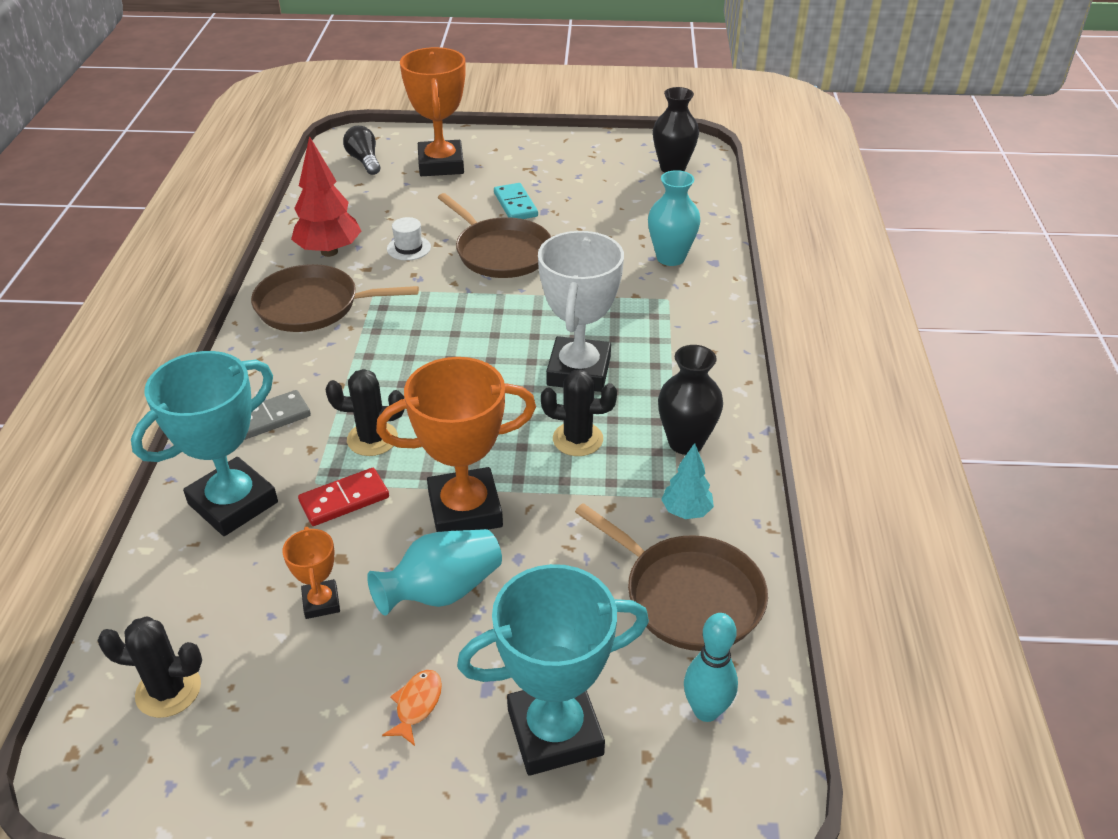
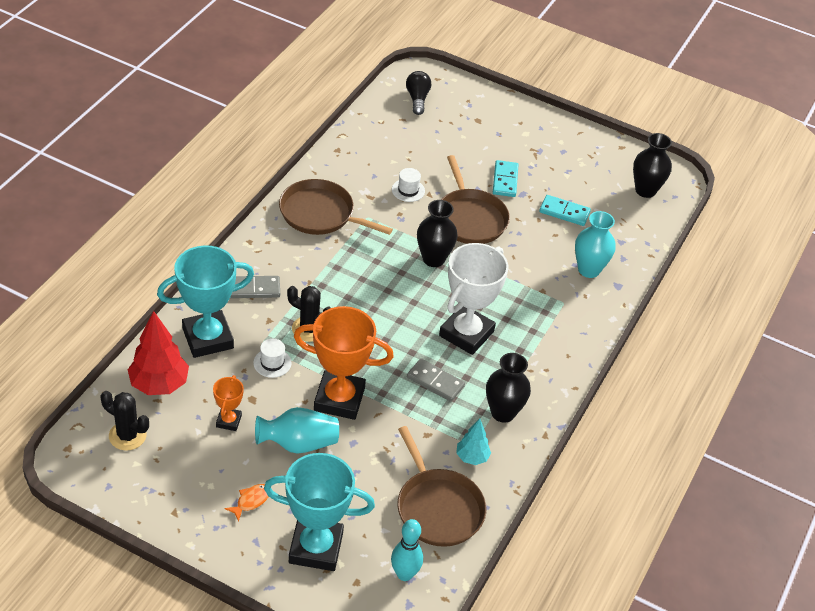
camera: 20 degrees right, 5 degrees up
red tree [291,136,361,257] -> red tree moved to [128,311,189,395]
red domino [298,468,389,526] -> white hat [253,339,292,378]
orange trophy [400,47,466,176] -> none
black cactus [541,369,617,456] -> grey domino [407,358,465,402]
none -> black vase [417,200,457,267]
none -> turquoise domino [539,195,591,226]

